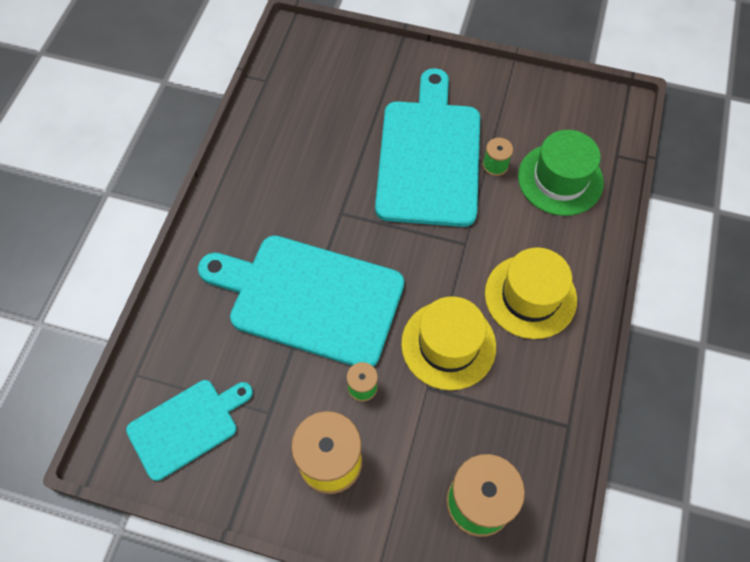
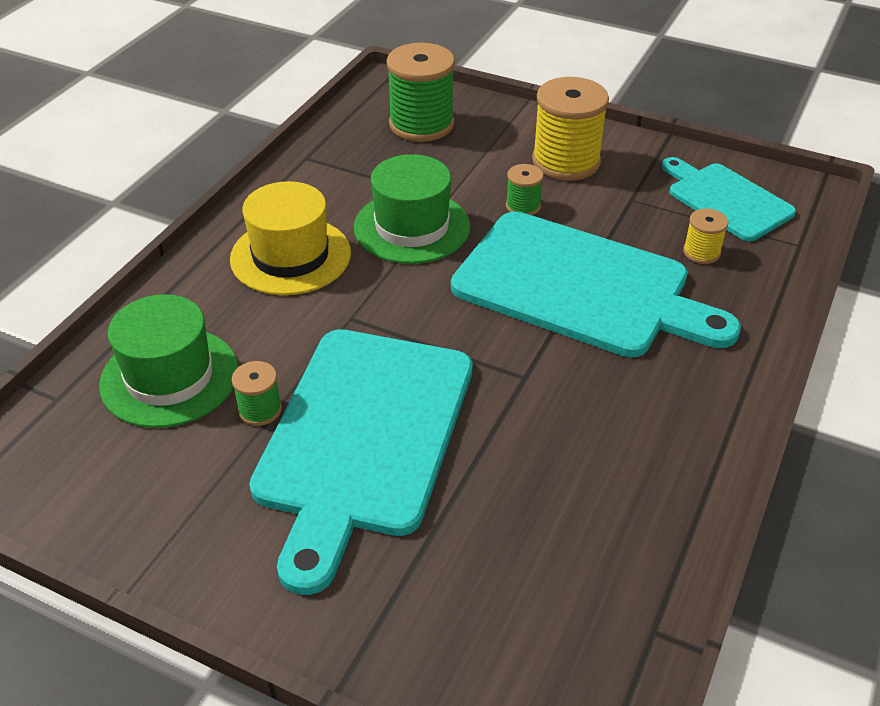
camera: 170 degrees left, 20 degrees down
turquoise cutting board [126,380,253,481] -> turquoise cutting board turned 75 degrees clockwise [661,157,796,241]
yellow hat [401,296,496,390] -> green hat [354,154,470,264]
none -> yellow spool [683,209,728,264]

